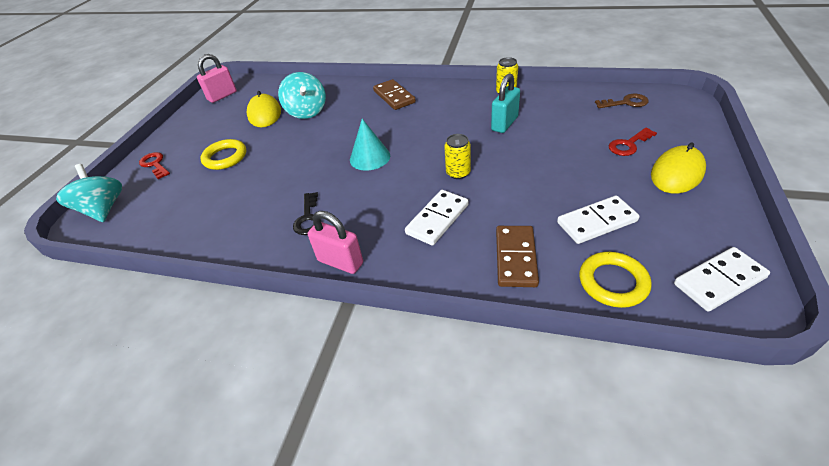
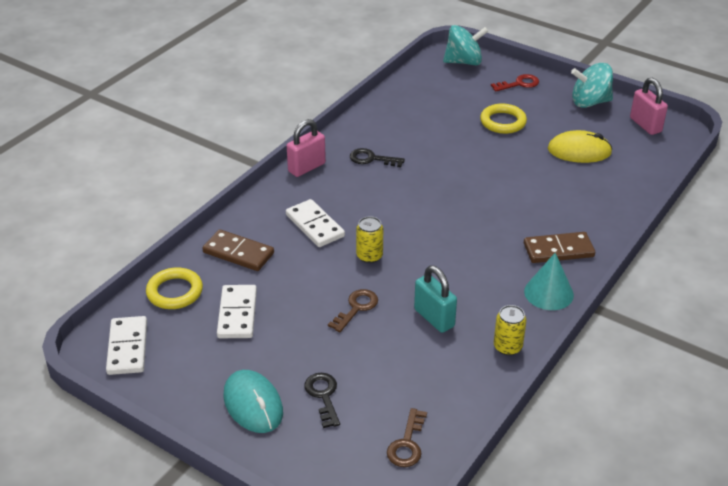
camera: 105 degrees right, 5 degrees down
turquoise spinning top [278,72,326,119] -> turquoise spinning top moved to [571,63,613,108]
turquoise cone [350,119,390,171] -> turquoise cone moved to [524,253,574,310]
red key [609,128,657,156] -> black key [304,373,340,428]
yellow mouse [651,142,706,193] -> turquoise mouse [223,370,283,433]
none -> brown key [328,289,378,332]

